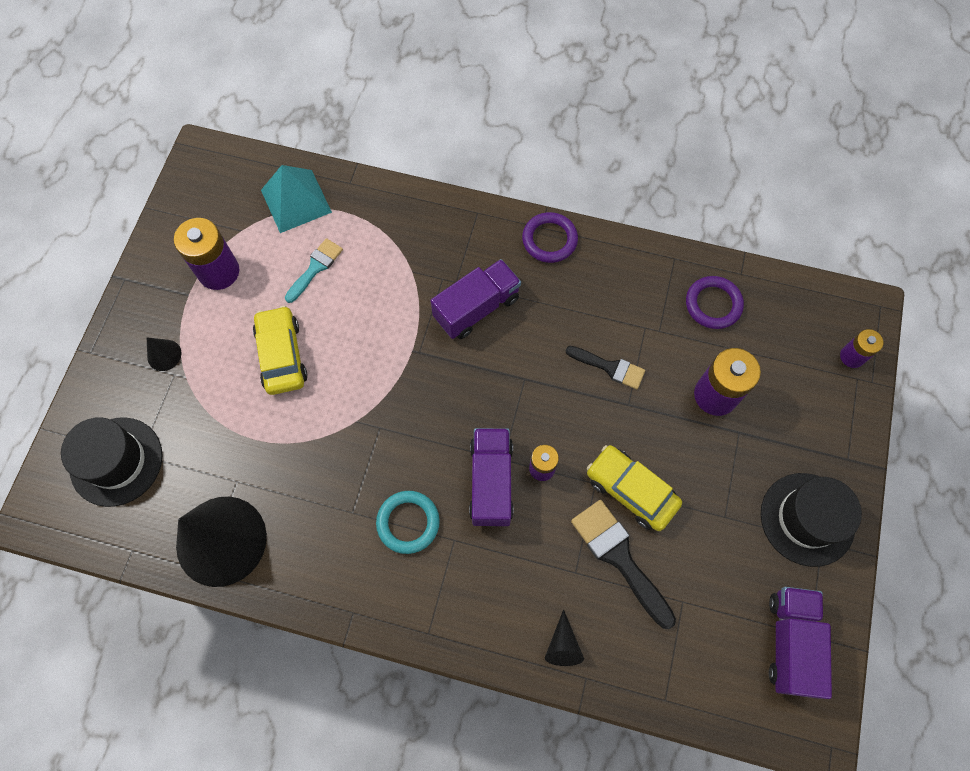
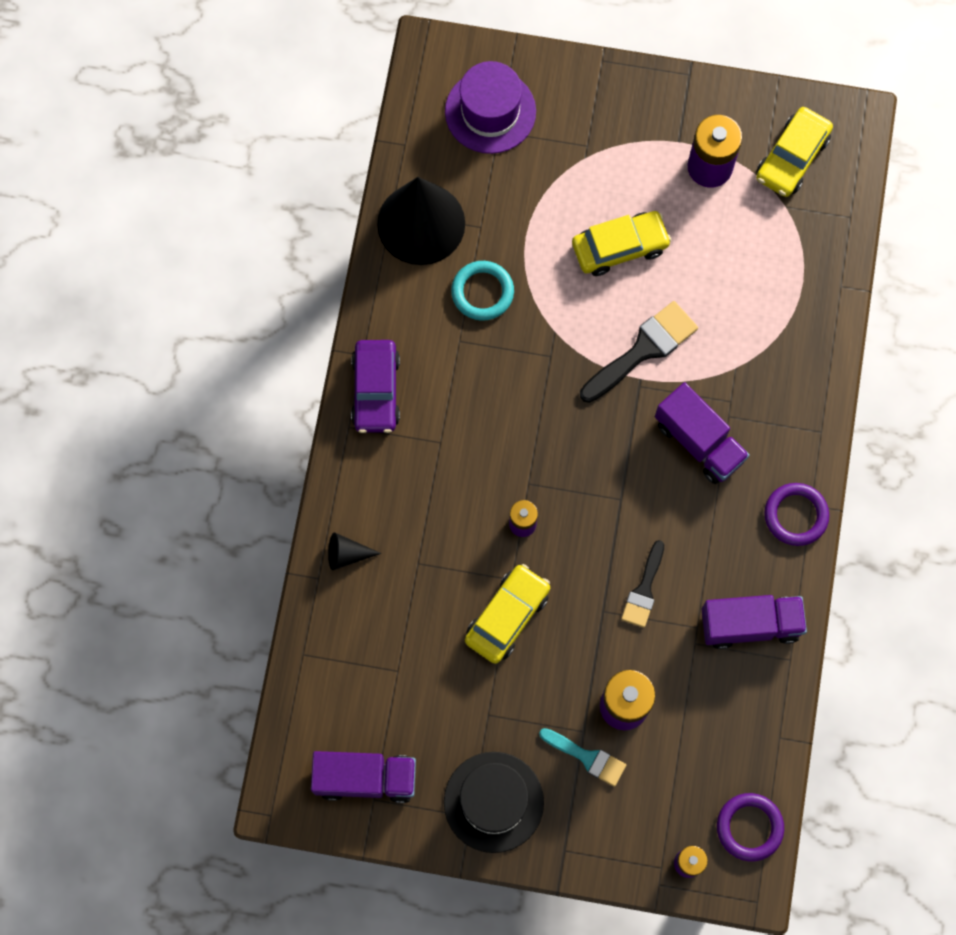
camera: 85 degrees right, 5 degrees up
black hat [61,417,163,507] -> purple hat [445,61,536,154]
black cone [147,337,182,371] -> none
turquoise pyramid [261,165,332,233] -> none
turquoise brush [285,238,343,303] -> turquoise brush moved to [539,728,626,787]
turquoise ring [376,491,440,554] -> turquoise ring moved to [451,261,514,321]
purple truck [469,428,514,526] -> purple truck moved to [702,595,807,649]
black brush [571,500,676,629] -> black brush moved to [580,301,698,403]
purple ring [686,276,744,329] -> purple ring moved to [717,793,784,861]
none -> purple car [351,340,400,433]
none -> yellow car [756,107,833,197]

